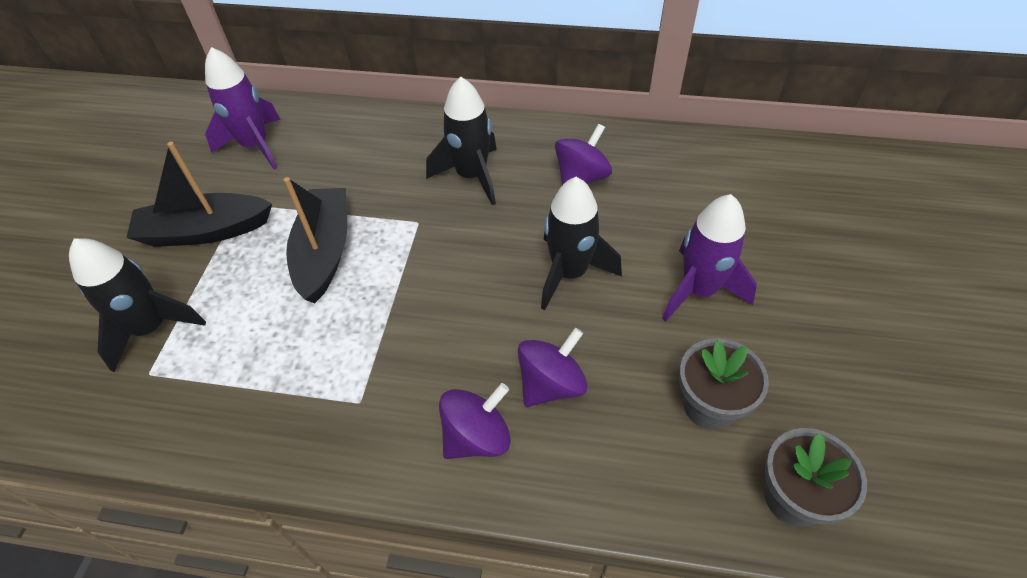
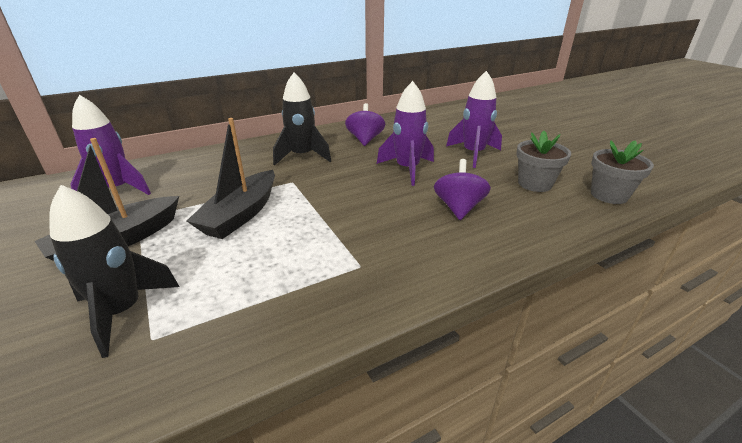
camera: 40 degrees left, 20 degrees down
black boat [284,177,347,303] -> black boat turned 120 degrees counterclockwise [187,118,275,239]
purple spinning top [439,383,511,459] -> none
black rocket [541,177,622,310] -> purple rocket [377,81,434,186]

